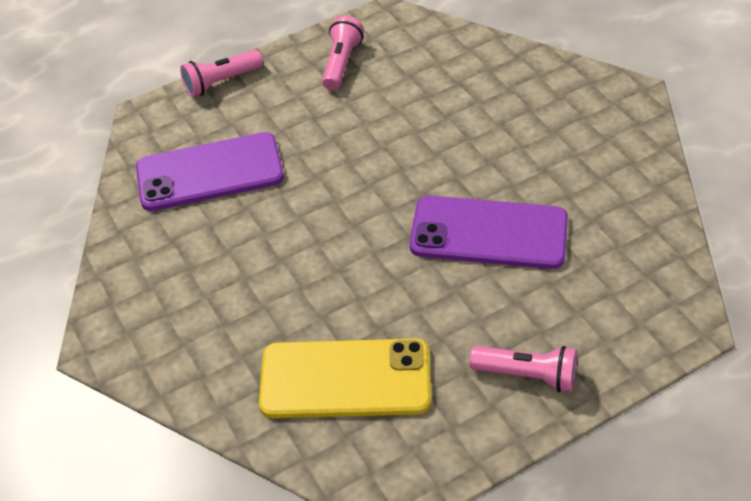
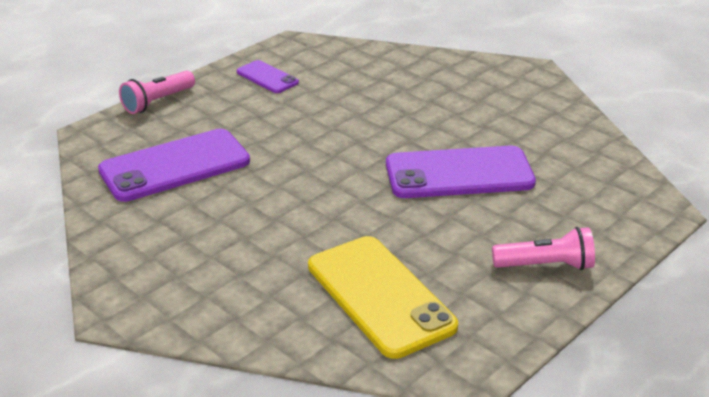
camera: 20 degrees left, 15 degrees down
yellow phone [259,338,431,418] -> yellow phone turned 75 degrees clockwise [308,236,458,359]
pink flashlight [322,16,364,90] -> purple phone [237,60,299,93]

